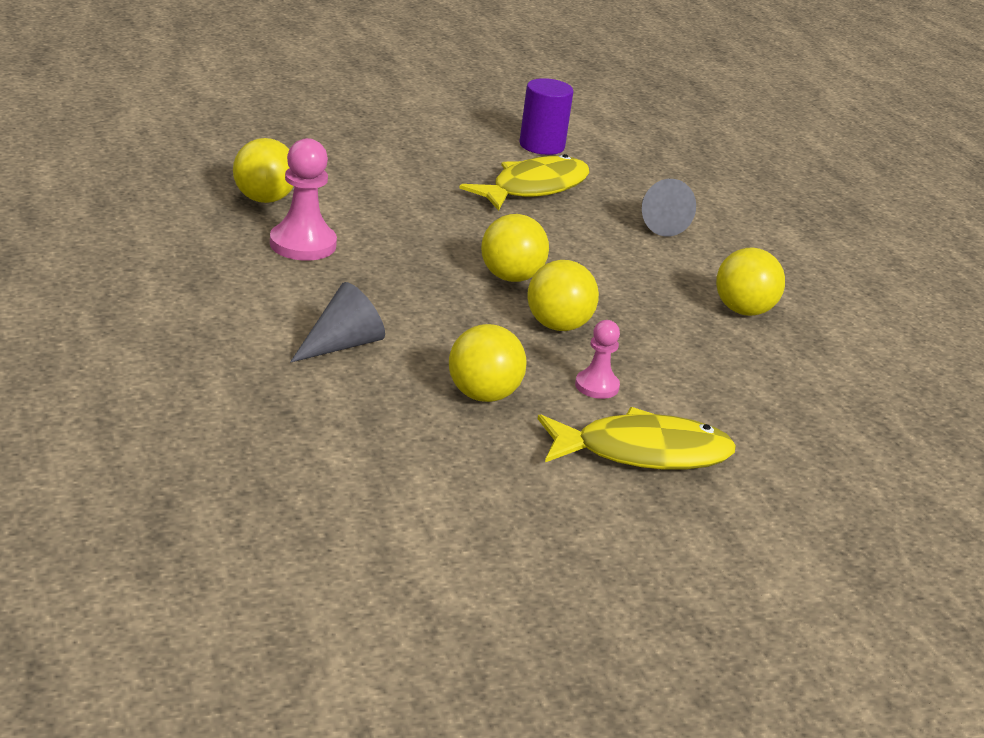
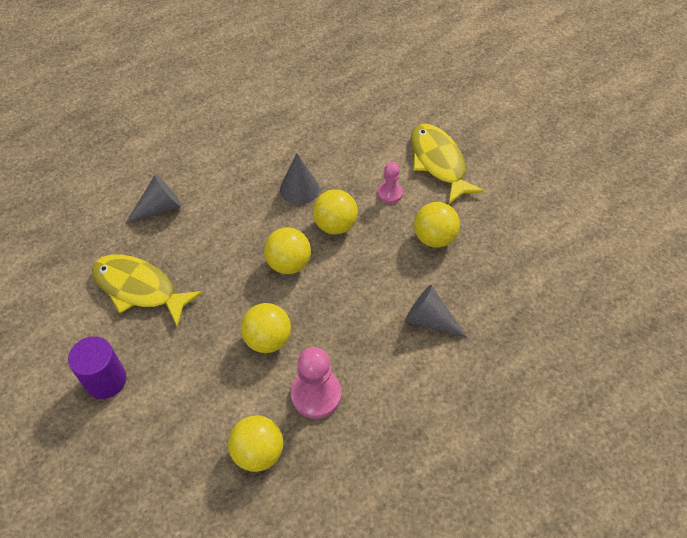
camera: 105 degrees left, 25 degrees up
purple cylinder [519,78,574,155] -> purple cylinder moved to [68,336,126,399]
yellow ball [716,247,785,316] -> yellow ball moved to [241,303,291,353]
none -> grey cone [280,154,319,205]

